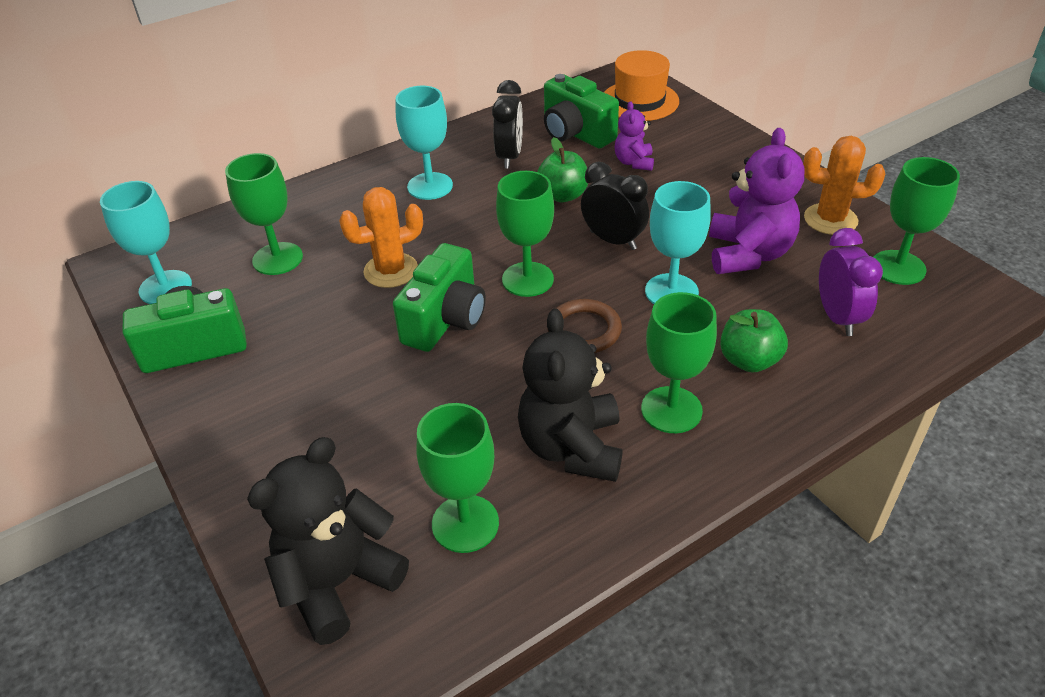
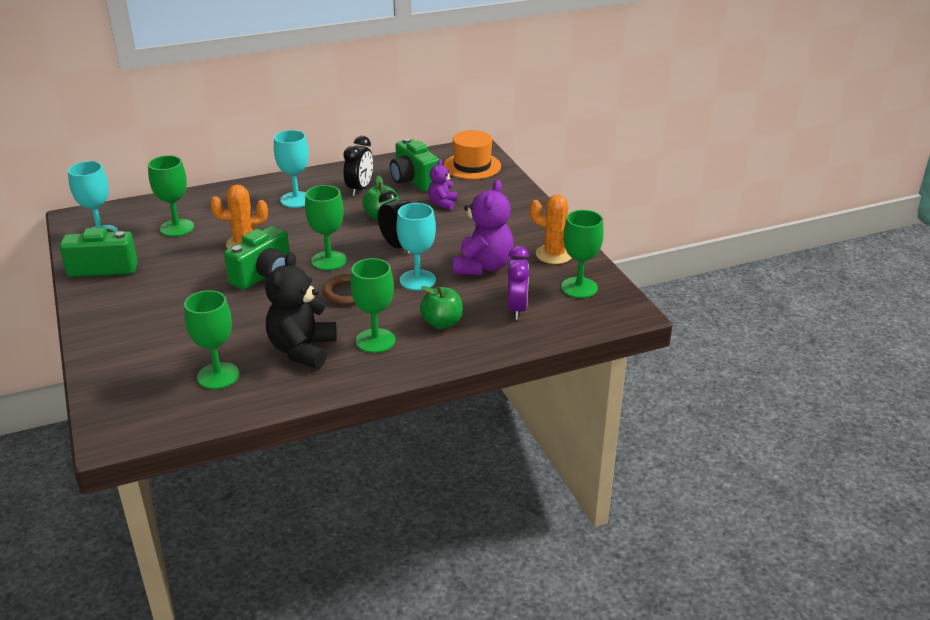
camera: 10 degrees right, 10 degrees down
black teddy bear [247,437,409,645] -> none

